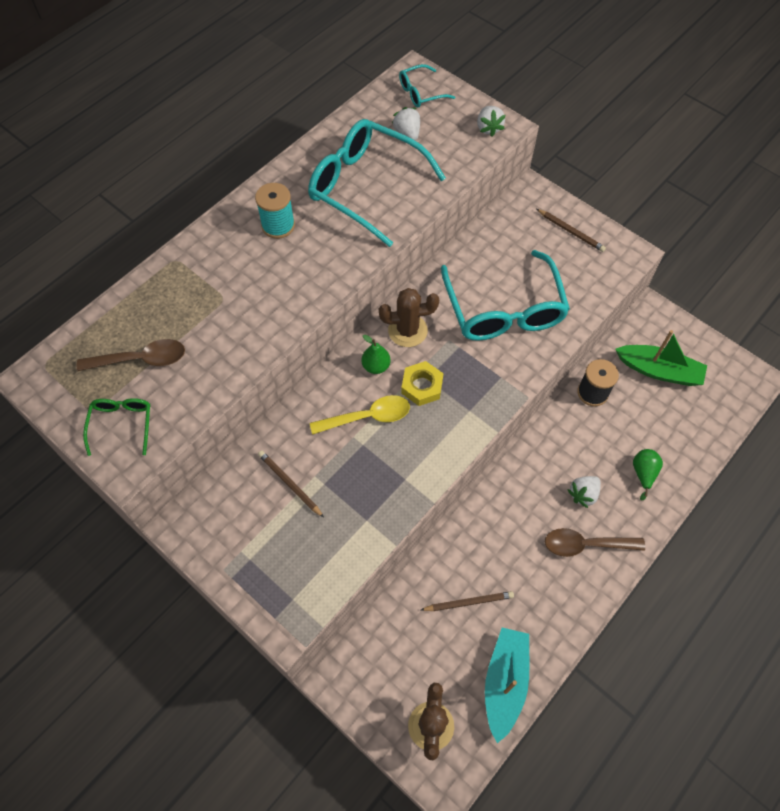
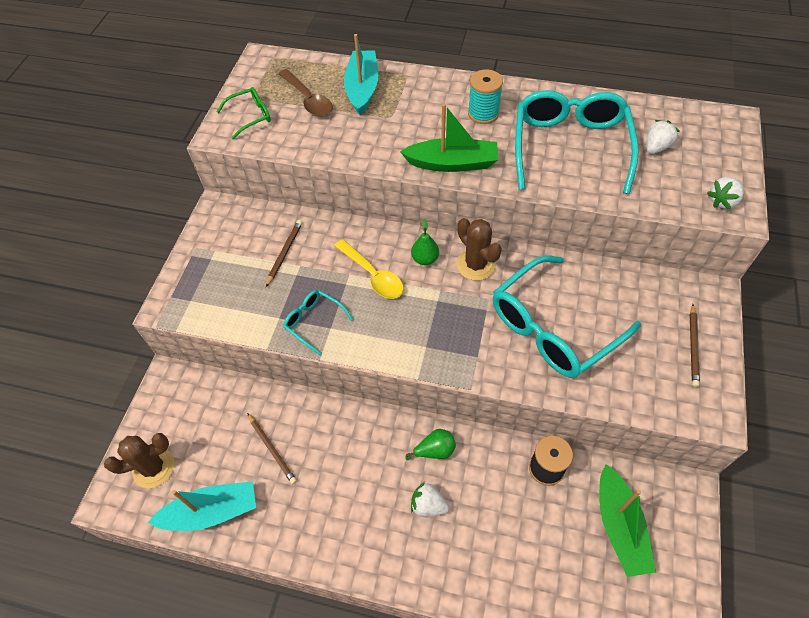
camera: 65 degrees right, 5 degrees down
turquoise glasses [399,64,455,107] -> turquoise glasses moved to [283,290,353,355]
yellow nut [401,361,444,406] -> none
brown spoon [545,528,645,557] -> none
green pear [633,449,663,501] -> green pear moved to [406,429,456,460]
none -> turquoise boat [344,34,378,115]
none -> green boat [400,104,498,172]

